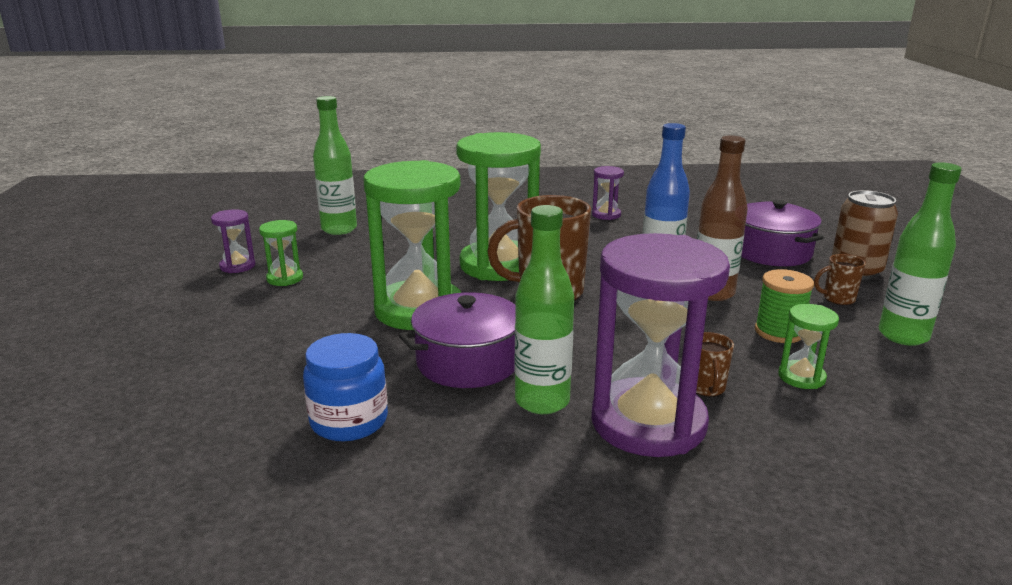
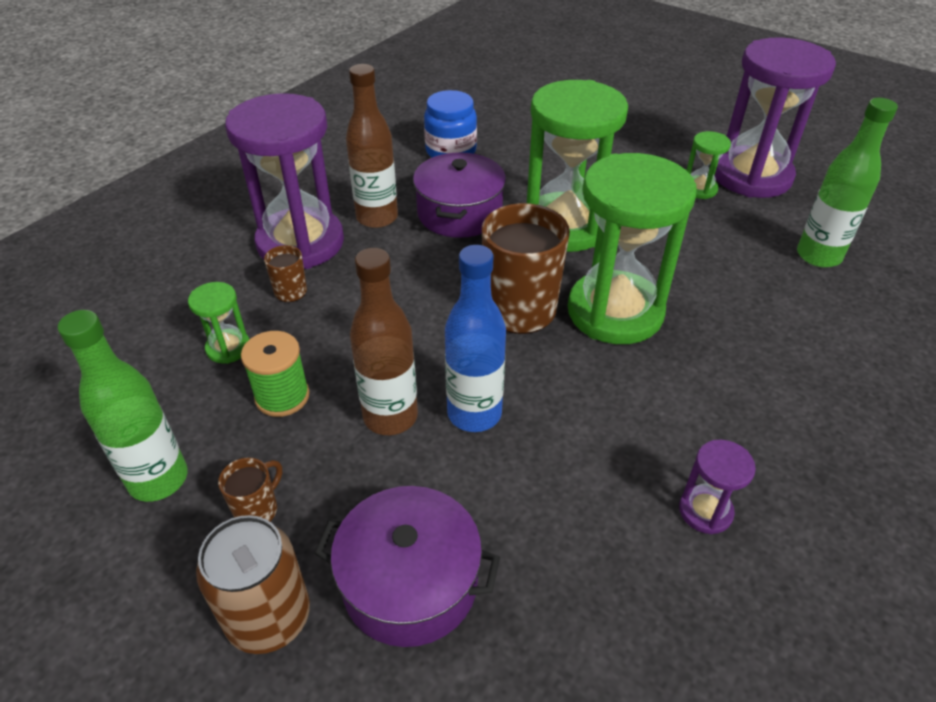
camera: 130 degrees right, 20 degrees up
purple hourglass [211,209,255,273] -> purple hourglass [715,38,836,198], size x2.30
green bottle [515,205,574,414] -> brown bottle [346,64,398,228]

